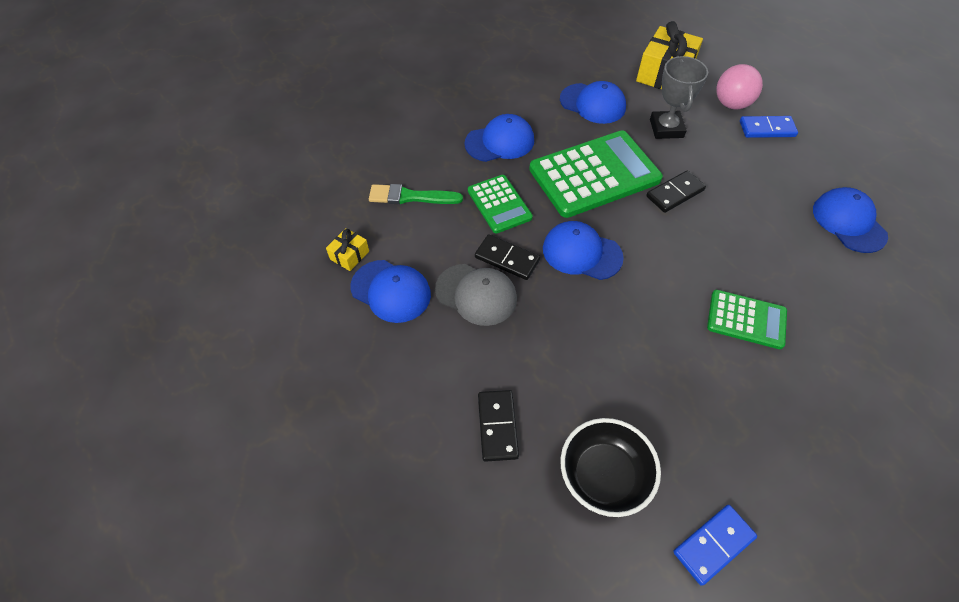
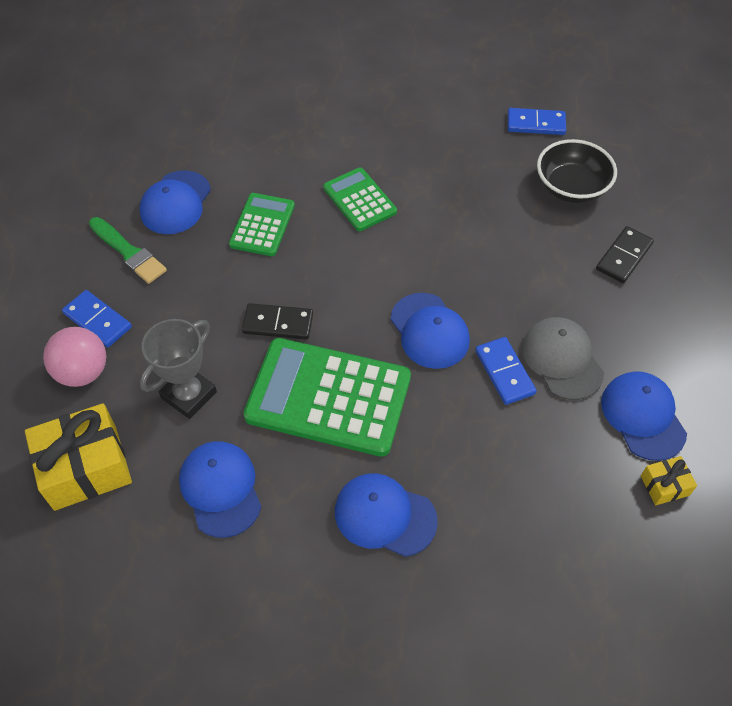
camera: 140 degrees left, 0 degrees up
green brush [369,184,463,204] -> green brush moved to [89,217,167,284]
green calculator [468,175,533,233] -> green calculator moved to [229,193,295,256]
black domino [475,234,540,280] -> blue domino [475,337,537,405]

